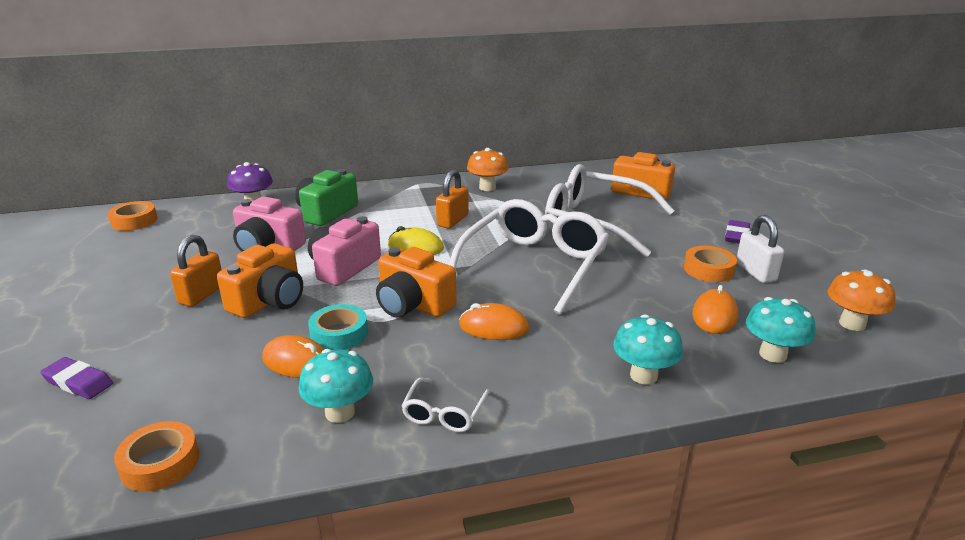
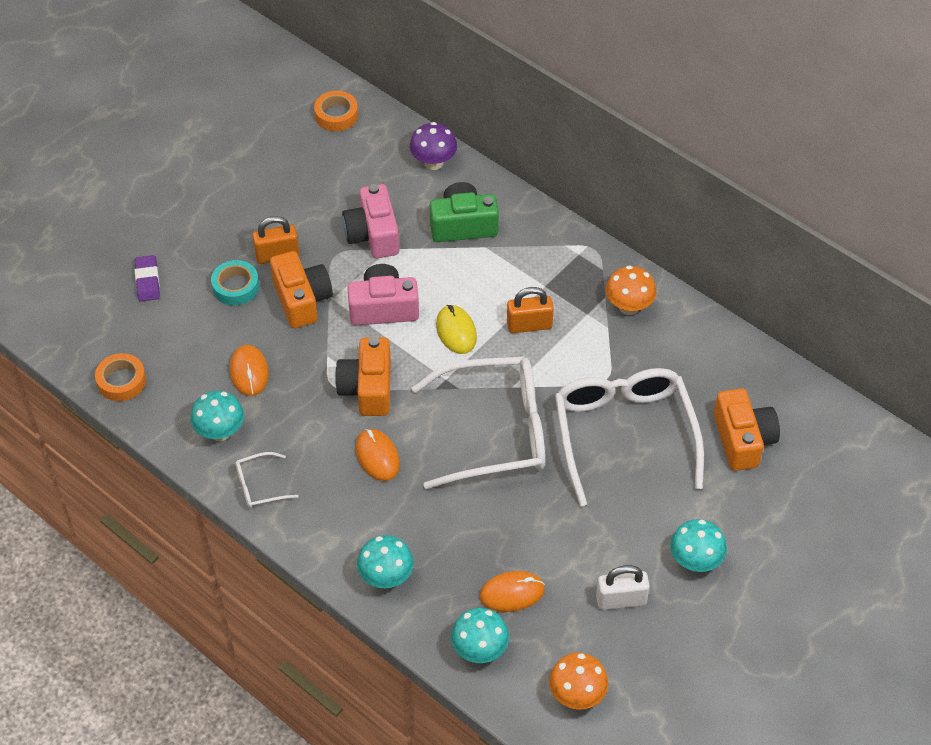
camera: 55 degrees right, 25 degrees up
orange camera [217,243,303,318] -> orange camera turned 105 degrees counterclockwise [270,251,333,328]
turquoise tape [308,304,368,350] -> turquoise tape moved to [211,260,259,306]
orange tape [684,246,737,282] -> none
purple eraser [725,220,750,244] -> turquoise mushroom [670,519,727,572]
white padlock [737,215,784,283] -> white padlock turned 45 degrees clockwise [596,565,650,610]

